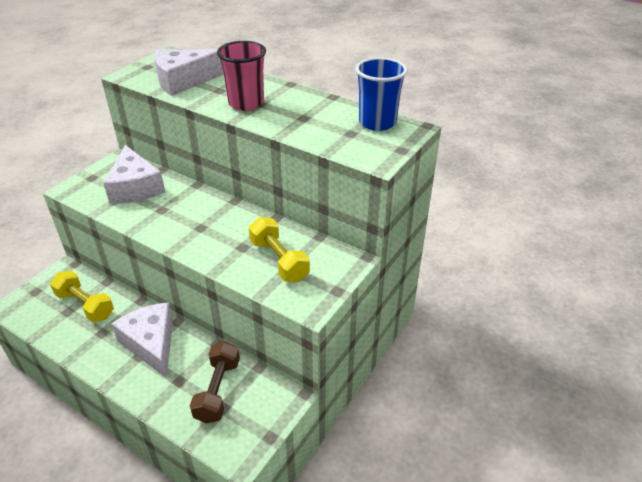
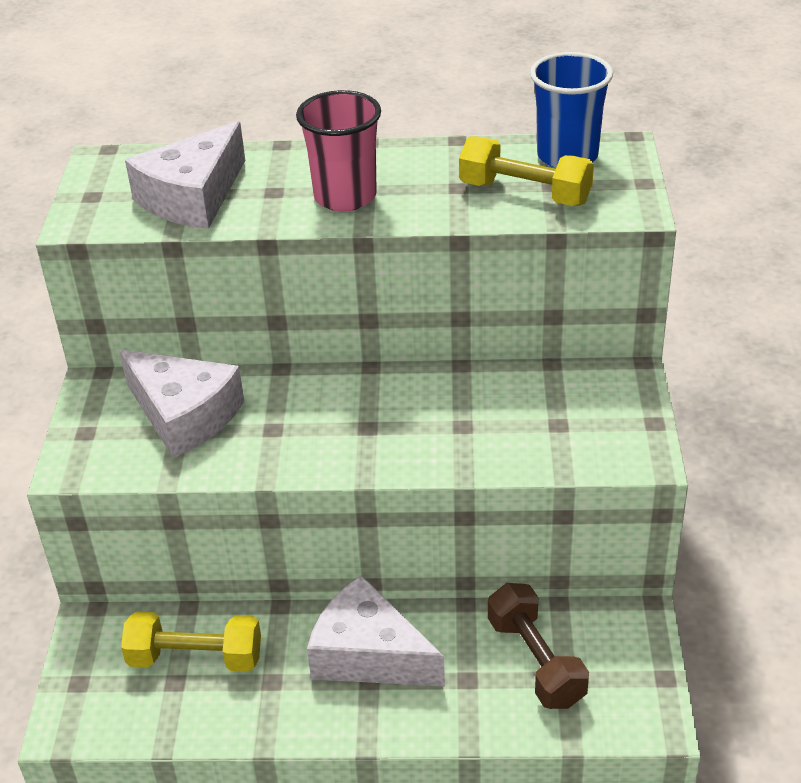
camera: 30 degrees left, 0 degrees up
yellow dumbbell [249,217,310,282] -> yellow dumbbell moved to [459,136,594,206]

